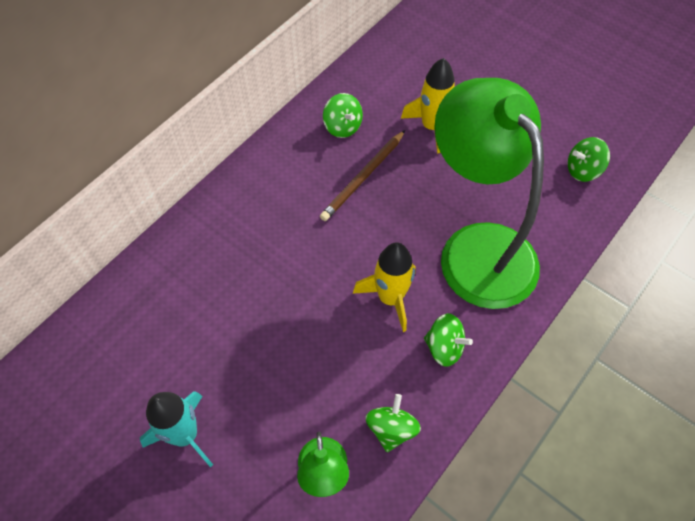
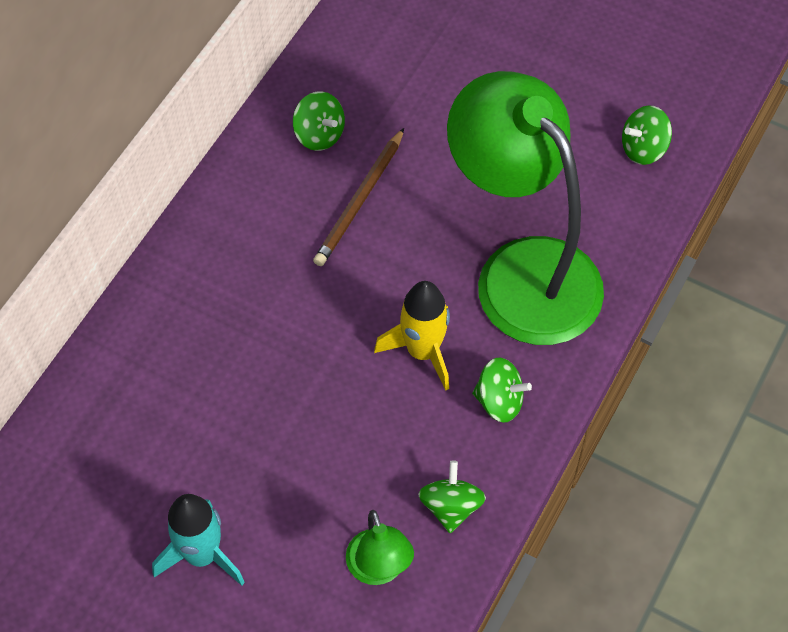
camera: 10 degrees left, 0 degrees up
yellow rocket [401,58,455,153] -> none

